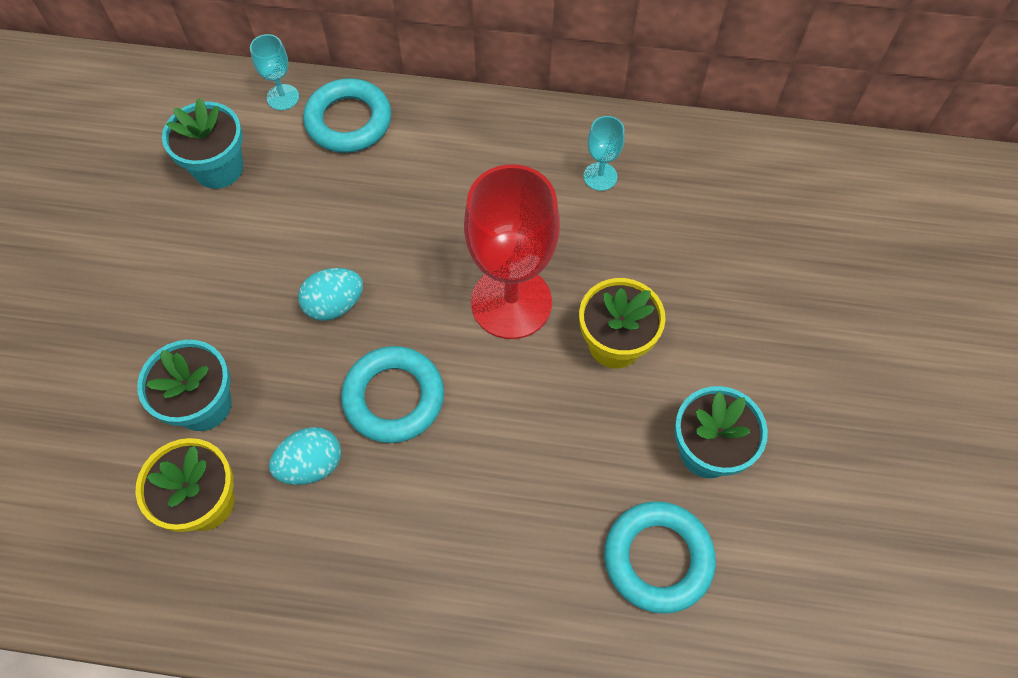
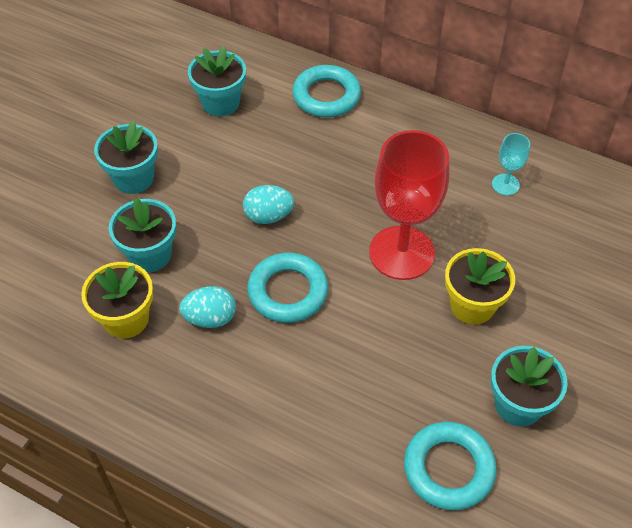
camera: 20 degrees right, 10 degrees down
turquoise goblet [250,34,299,110] -> none
none -> turquoise flower pot [94,121,158,194]

